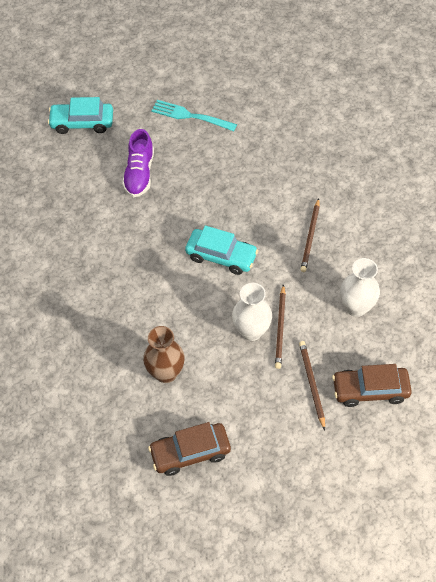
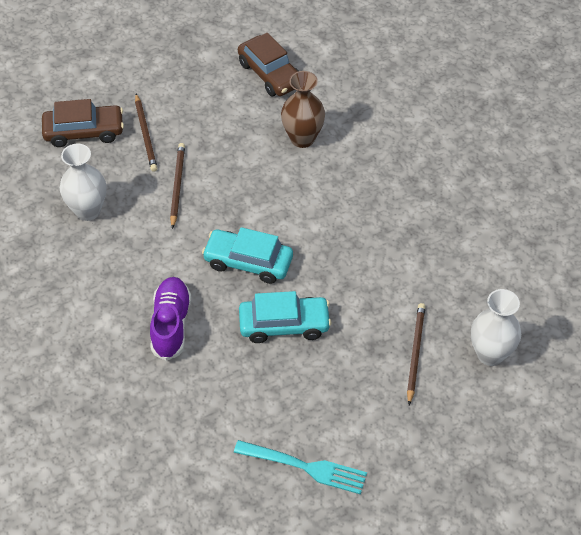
camera: 175 degrees right, 5 degrees down
turquoise car [48,97,113,134] -> turquoise car moved to [239,291,332,343]
purple shoe [122,129,154,197] -> purple shoe moved to [150,277,191,361]
brown car [148,422,231,476] -> brown car turned 75 degrees clockwise [238,33,298,96]
white vase [232,283,272,341] -> white vase moved to [471,289,521,366]
brown pencil [300,198,320,272] -> brown pencil moved to [407,303,425,405]

